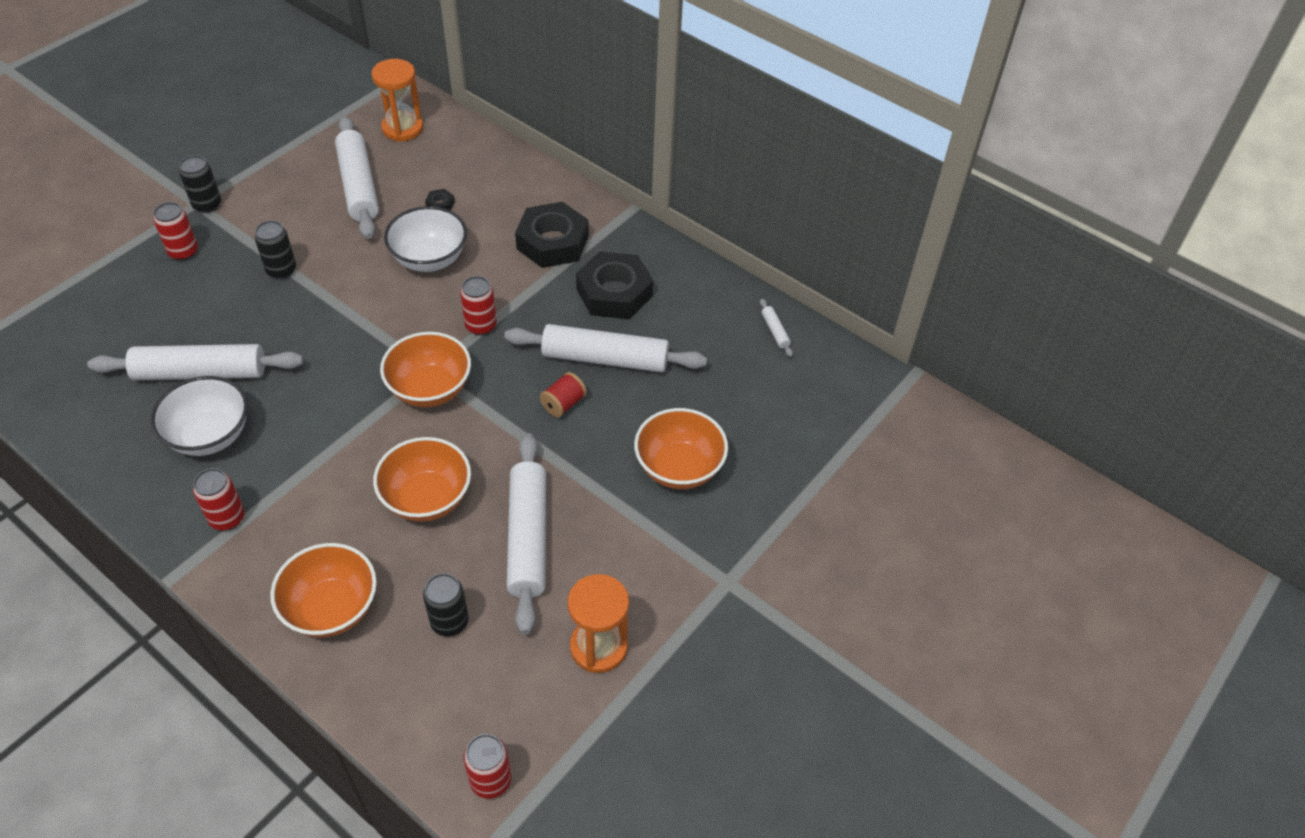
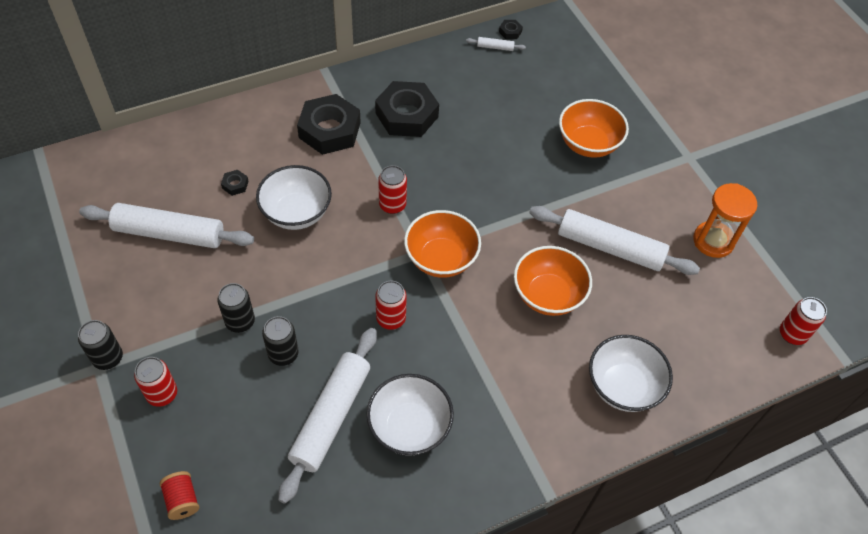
camera: 65 degrees left, 5 degrees up
red can [193,468,245,531] -> red can moved to [375,281,407,330]
orange bowl [270,543,377,637] -> white bowl [589,335,673,412]
orange hourglass [371,59,423,142] -> none
black can [423,573,469,636] -> black can moved to [262,316,299,366]
white rolling pin [504,324,707,373] -> none
red spool [540,372,587,417] -> red spool moved to [160,471,199,520]
none -> black nut [499,20,523,39]

